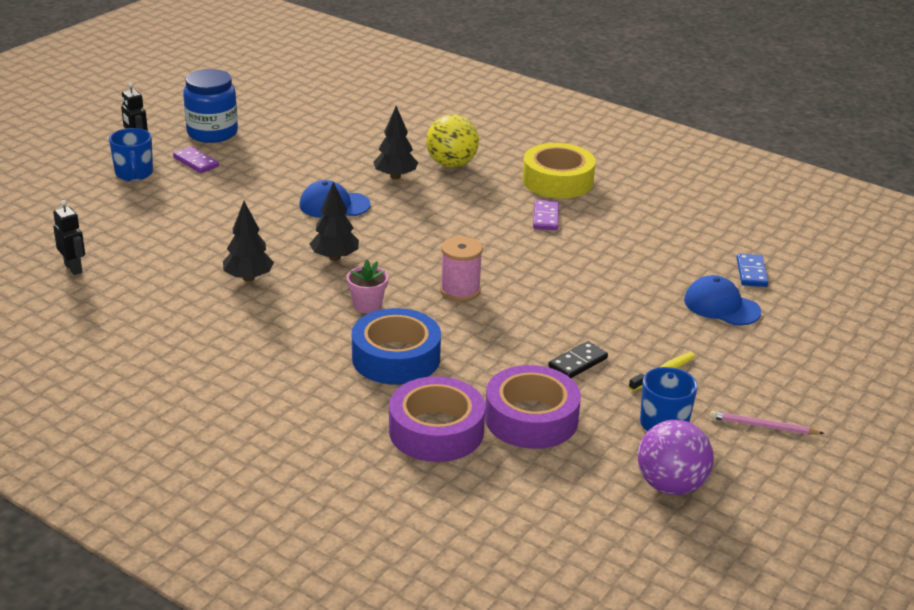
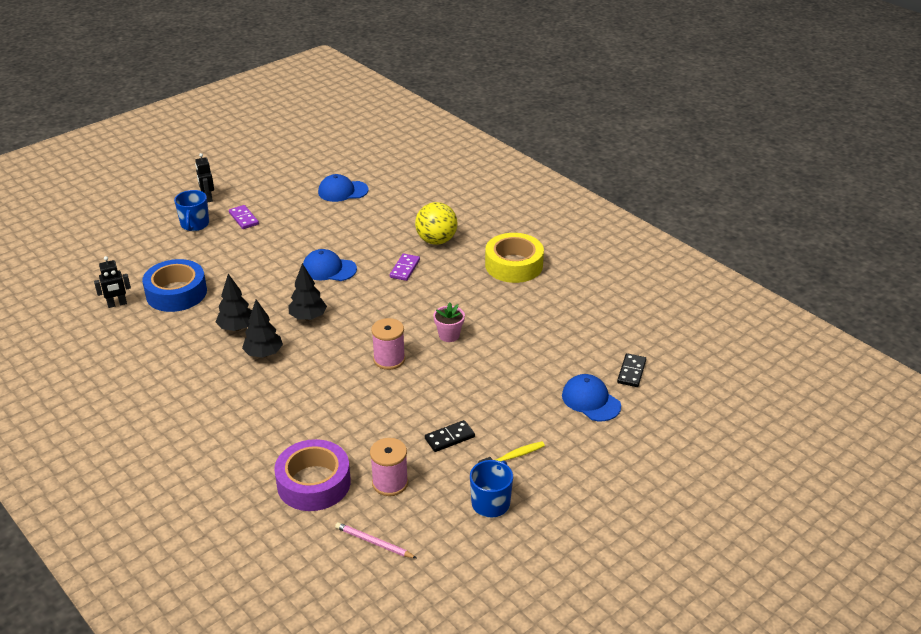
camera: 15 degrees right, 5 degrees up
black robot [53,200,85,275] -> black robot turned 90 degrees clockwise [94,256,131,308]
blue jar [183,69,238,143] -> none
pink flower pot [347,260,389,314] -> pink flower pot moved to [433,303,465,342]
blue tape [352,308,441,385] -> blue tape moved to [142,259,207,312]
black tree [373,106,418,179] -> black tree moved to [242,300,283,358]
purple tape [485,365,581,449] -> pink spool [370,438,408,496]
purple domino [533,200,559,230] -> purple domino moved to [390,253,420,281]
purple ball [638,420,714,495] -> none
pink pencil [710,411,824,435] -> pink pencil moved to [335,522,416,558]
blue domino [737,254,768,287] -> black domino [617,353,646,387]
none -> blue cap [318,174,369,202]

